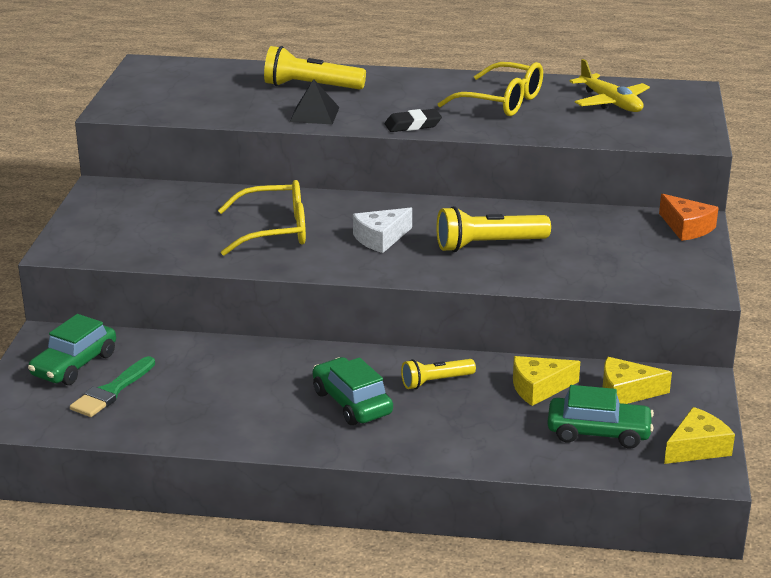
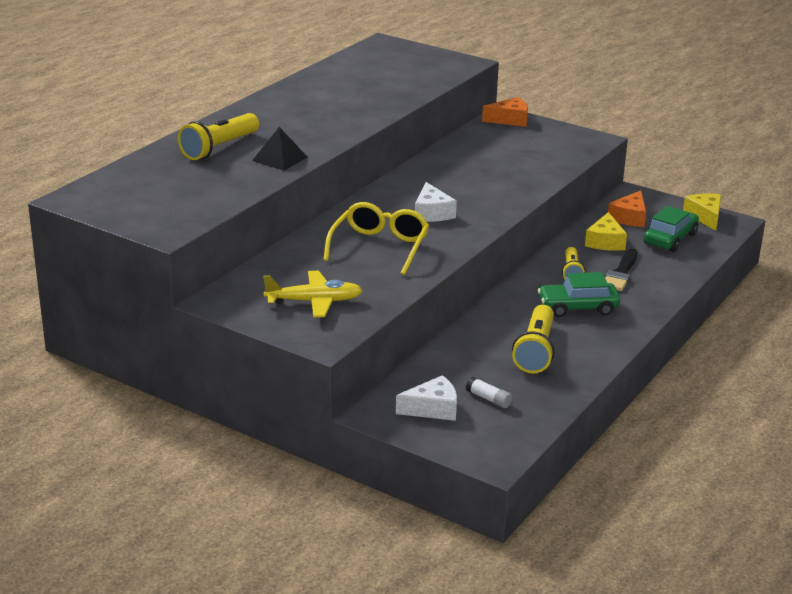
camera: 65 degrees left, 0 degrees up
green car [28,314,116,385] -> white cheese [396,375,457,421]
green brush [70,356,155,417] -> white glue stick [466,377,513,408]
black eraser [385,109,442,132] -> none
yellow flashlight [436,206,551,252] -> yellow flashlight moved to [512,305,554,373]
yellow glasses [438,62,543,116] -> none
yellow plane [570,59,650,112] -> yellow plane moved to [263,271,363,317]
yellow cheese [602,357,672,404] -> orange cheese [608,191,646,227]
none -> black brush [605,249,638,291]

